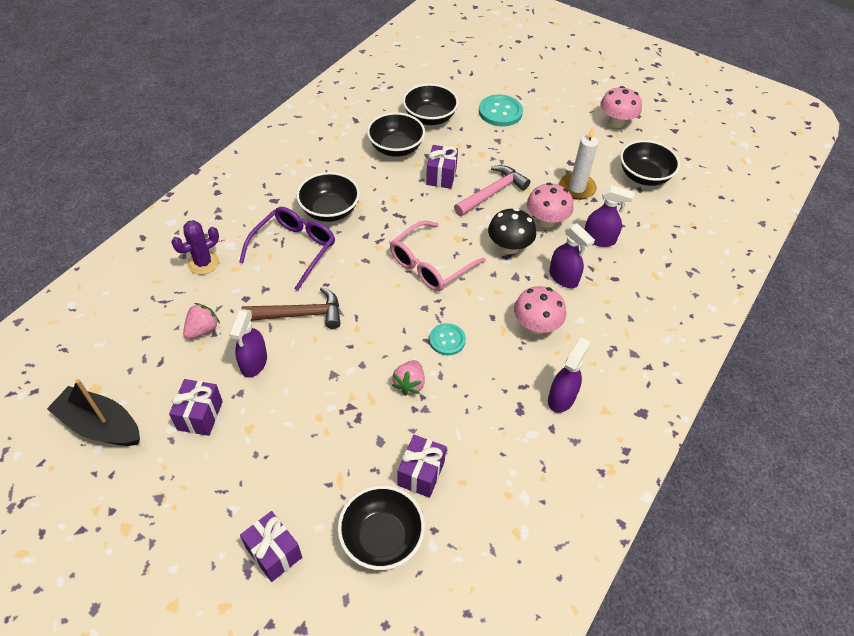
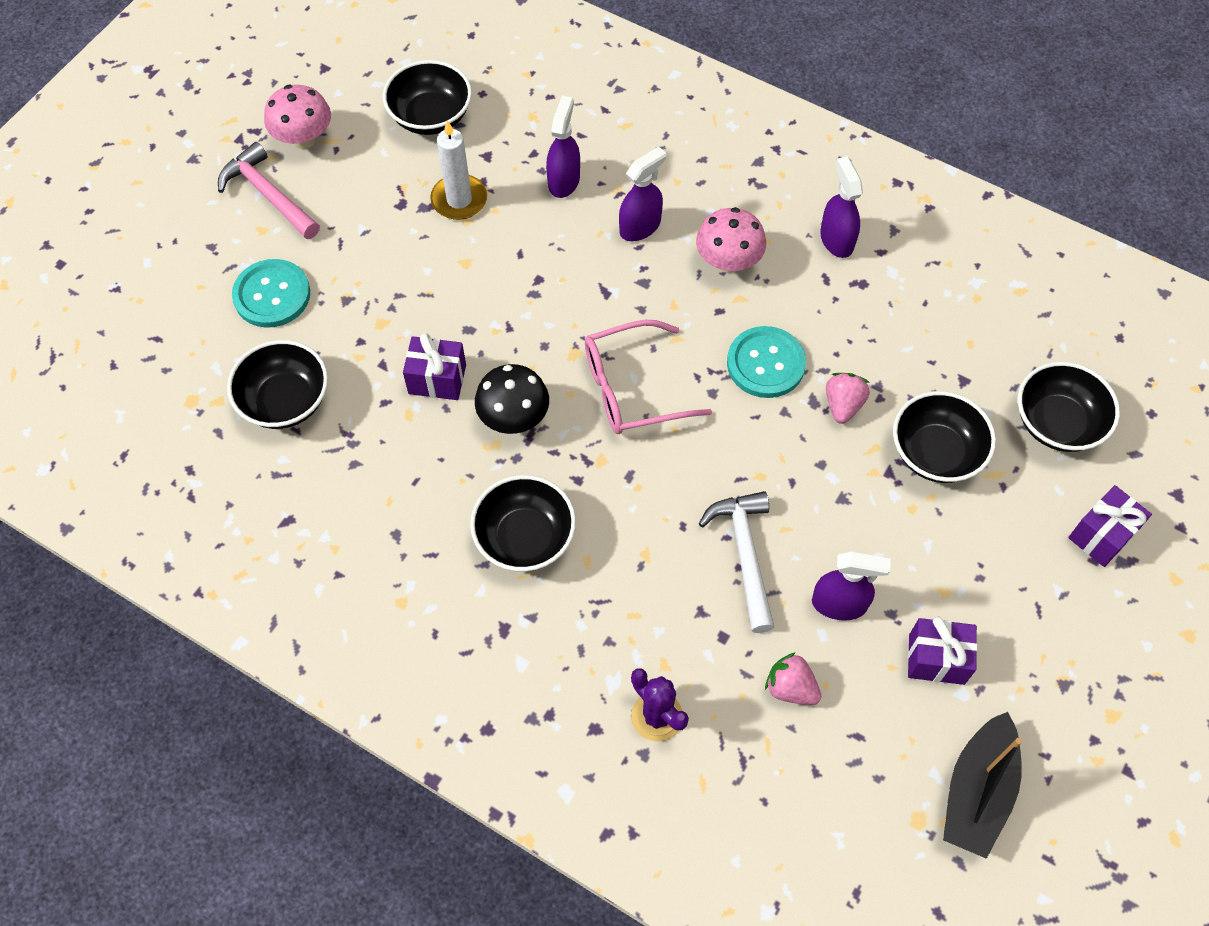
camera: 90 degrees left, 10 degrees up
purple glasses [239,207,335,291] -> none
brown hammer [241,287,341,329] -> white hammer [699,491,774,633]
black bowl [367,112,425,157] -> black bowl moved to [893,391,996,483]
pink glasses [390,221,486,291] -> pink glasses turned 120 degrees clockwise [585,320,712,434]
pink strawberry [392,360,425,396] -> pink strawberry turned 90 degrees counterclockwise [826,373,870,424]
purple gift [398,435,446,498] -> none
turquoise button [429,323,466,355] -> turquoise button [727,326,806,398], size x1.56
pink hammer [454,165,530,216] -> pink hammer moved to [218,142,320,239]
black mushroom [488,208,536,254] -> black mushroom moved to [475,364,549,434]
pink mushroom [527,183,573,228] -> none
purple spray bottle [548,337,590,413] -> purple spray bottle turned 45 degrees clockwise [820,156,863,258]

